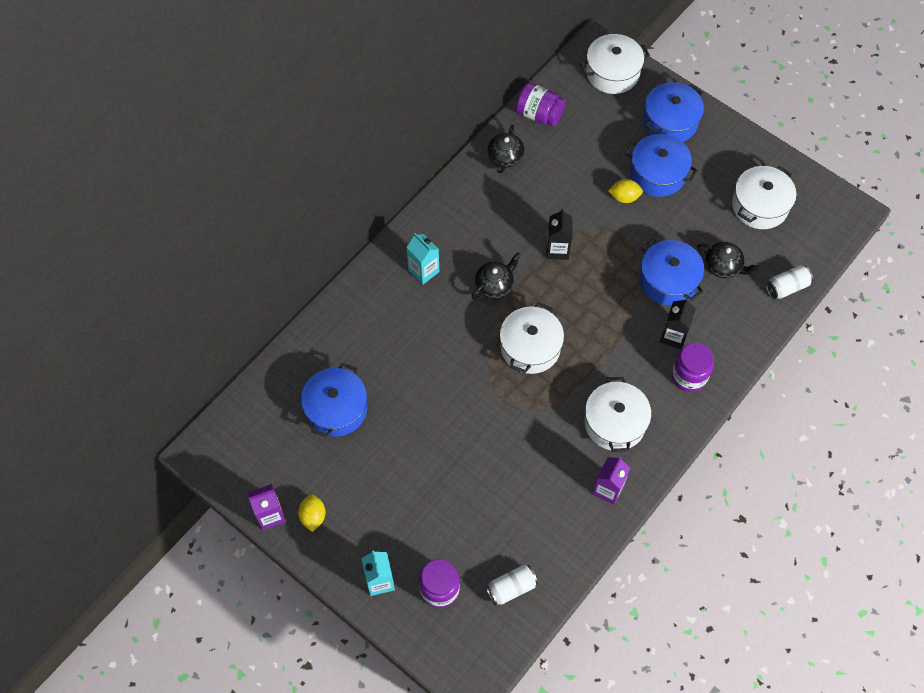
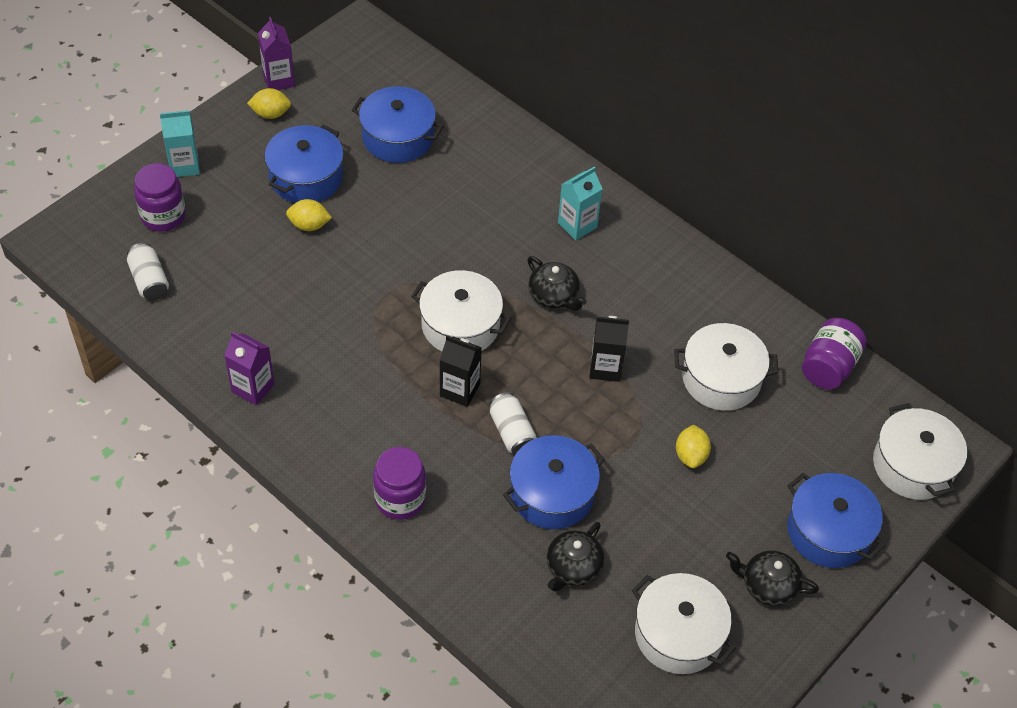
camera: 90 degrees right, 10 degrees down
black teapot [487,124,525,173] -> black teapot moved to [726,551,819,606]
white pot [584,377,652,452] -> white pot moved to [674,323,778,411]
blue pot [625,134,698,197] -> blue pot moved to [264,125,344,203]
black carton [660,298,696,349] -> black carton moved to [440,335,482,407]
white can [766,265,813,299] -> white can moved to [489,392,537,455]
none -> yellow lemon [286,199,332,231]

